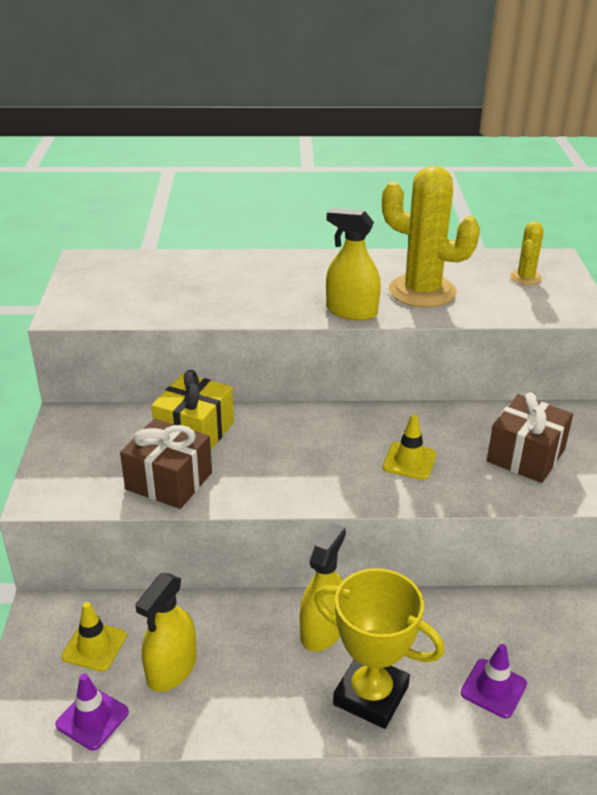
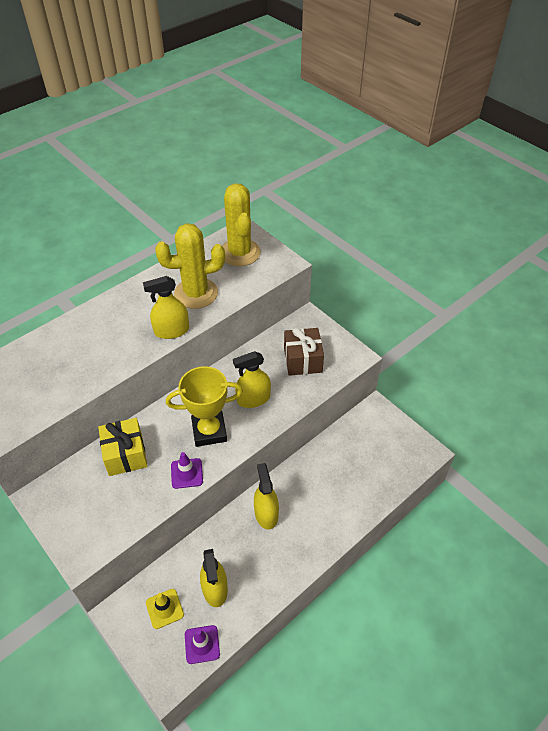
camera: 40 degrees left, 15 degrees up
brown gift [120,418,212,509] -> none
yellow trophy [314,568,445,729] -> yellow trophy moved to [166,366,243,447]
yellow traffic cone [383,414,437,480] -> yellow spray bottle [233,351,271,408]
purple traffic cone [461,644,527,718] -> purple traffic cone moved to [171,452,203,489]
yellow cactus [510,221,544,285] -> yellow cactus [222,183,261,266], size x2.09

